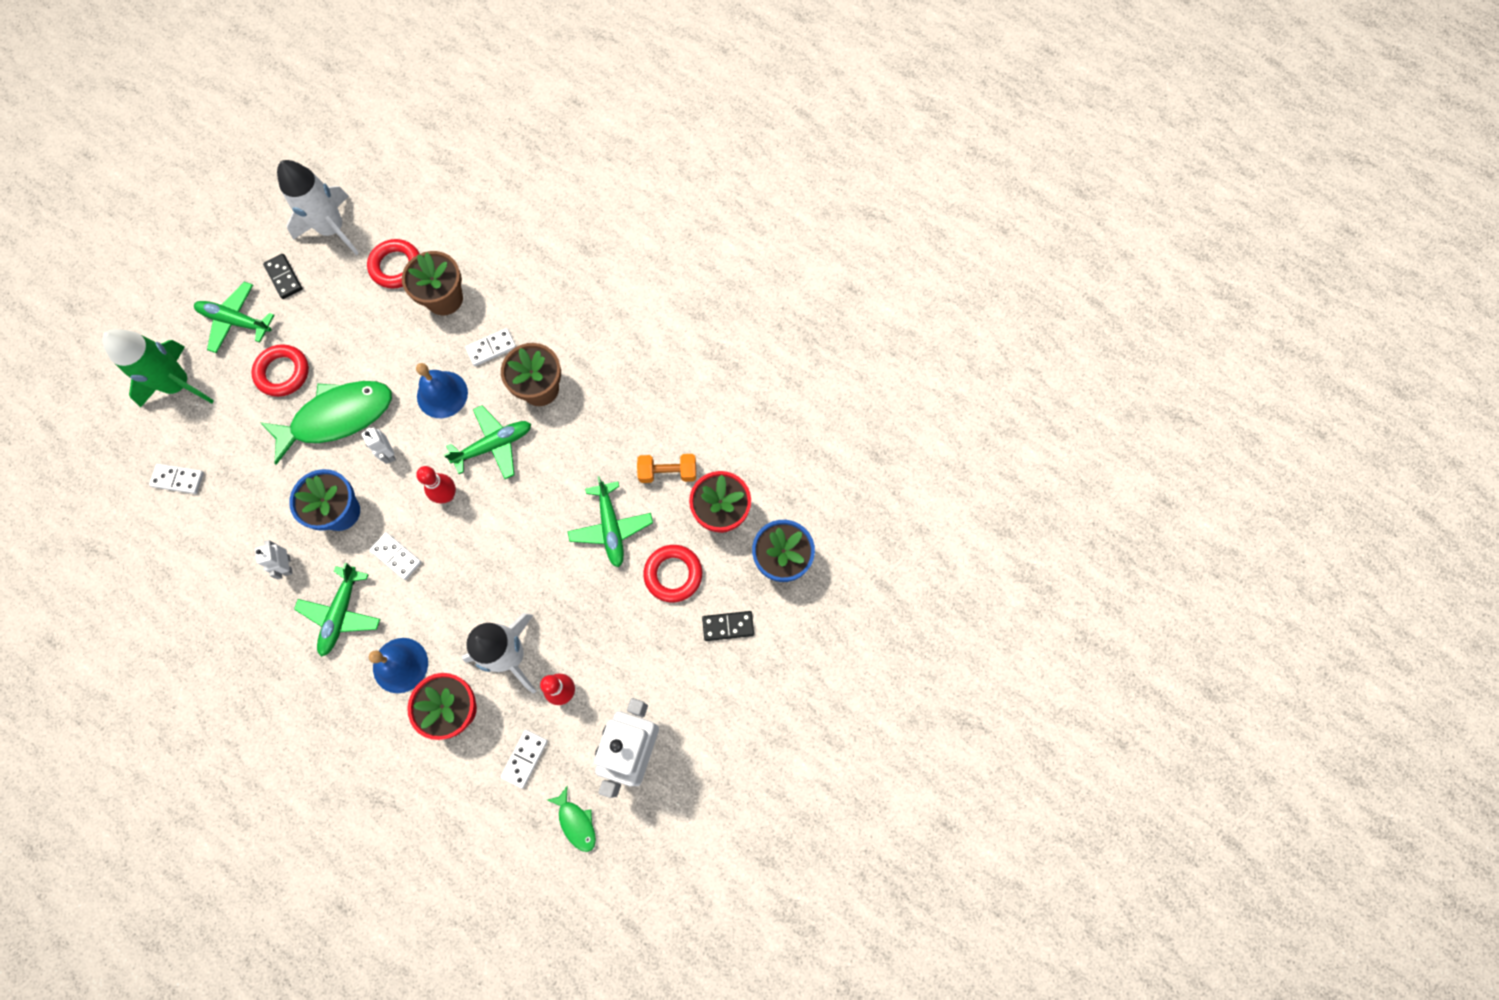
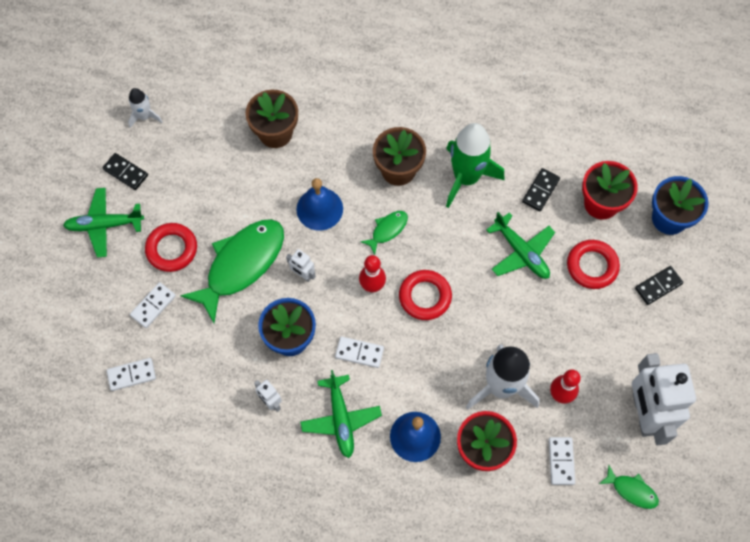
camera: 25 degrees left, 5 degrees down
green rocket [102,329,214,407] -> green rocket moved to [446,123,504,208]
white rocket [277,160,359,255] -> white rocket [128,88,162,128], size x0.51
red ring [367,239,420,289] -> red ring moved to [399,270,452,320]
green plane [444,406,531,479] -> green fish [360,211,408,255]
white domino [465,328,516,366] -> white domino moved to [130,282,176,328]
orange dumbbell [637,454,696,483] -> black domino [522,168,560,211]

